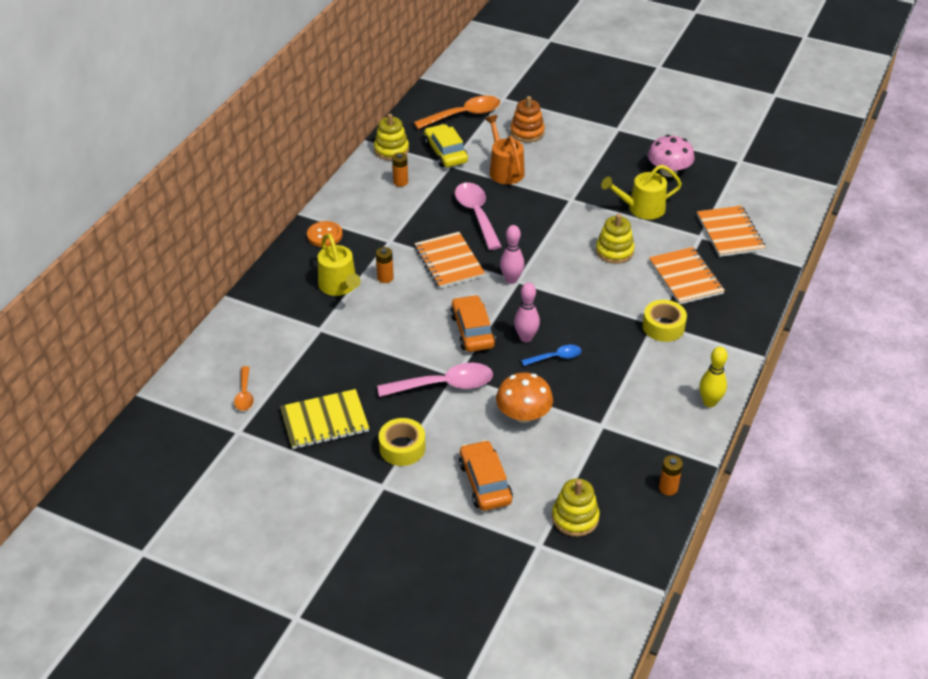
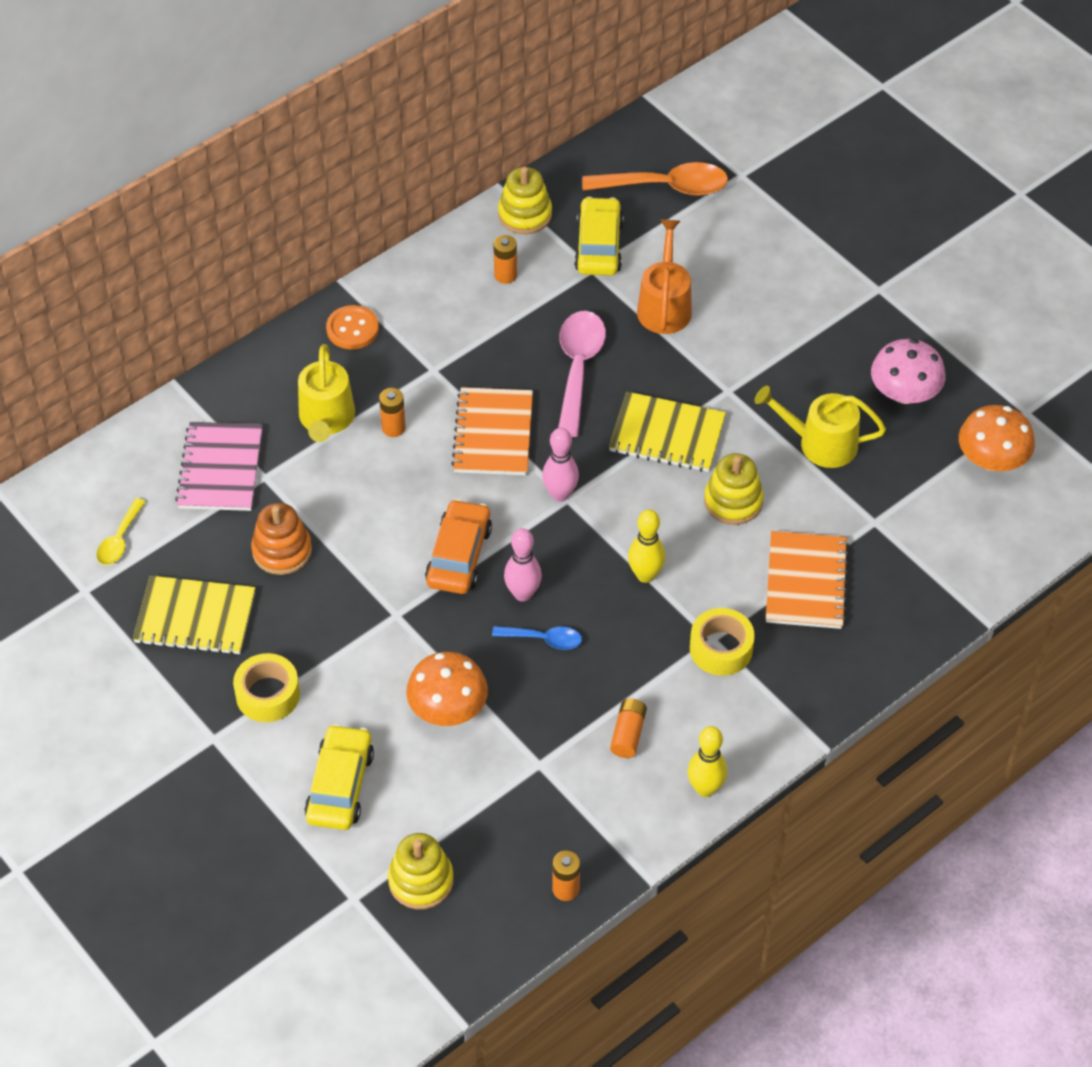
camera: 25 degrees right, 10 degrees up
orange spoon [234,366,254,411] -> yellow spoon [96,498,146,565]
pink spoon [377,363,493,397] -> none
orange car [459,440,513,511] -> yellow car [304,724,374,830]
orange stacking toy [510,96,545,142] -> orange stacking toy moved to [251,503,312,575]
orange notebook [697,206,766,257] -> none
none -> pink notebook [175,422,262,511]
none -> yellow notebook [609,392,726,472]
none -> orange battery [610,699,647,758]
none -> yellow bowling pin [628,509,666,583]
none -> orange mushroom [959,405,1035,471]

